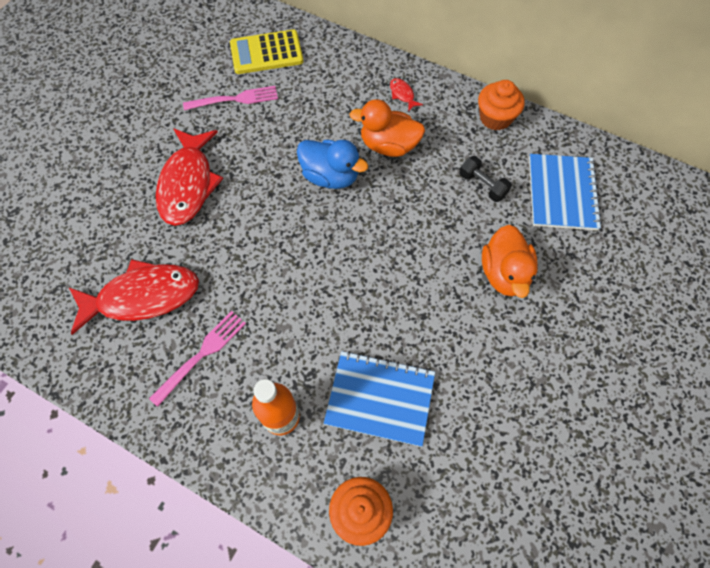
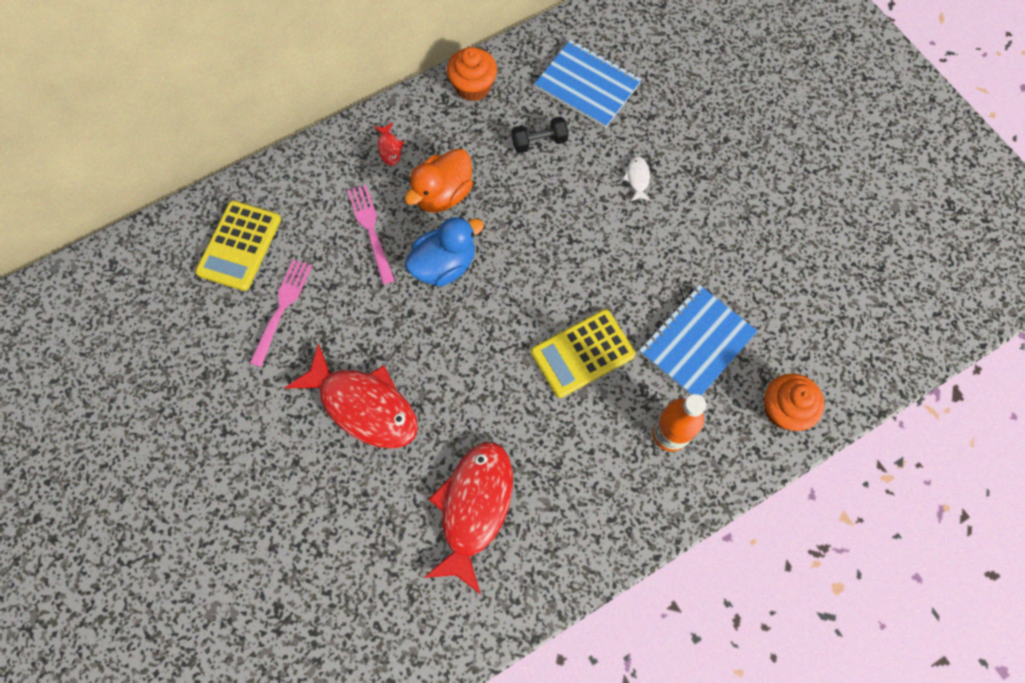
camera: 60 degrees left, 5 degrees up
pink fork [149,311,246,407] -> pink fork moved to [347,185,395,284]
red fish [390,78,423,112] -> red fish turned 105 degrees counterclockwise [374,122,404,165]
orange duck [482,225,538,298] -> white fish [623,156,651,201]
none -> yellow calculator [531,309,636,398]

